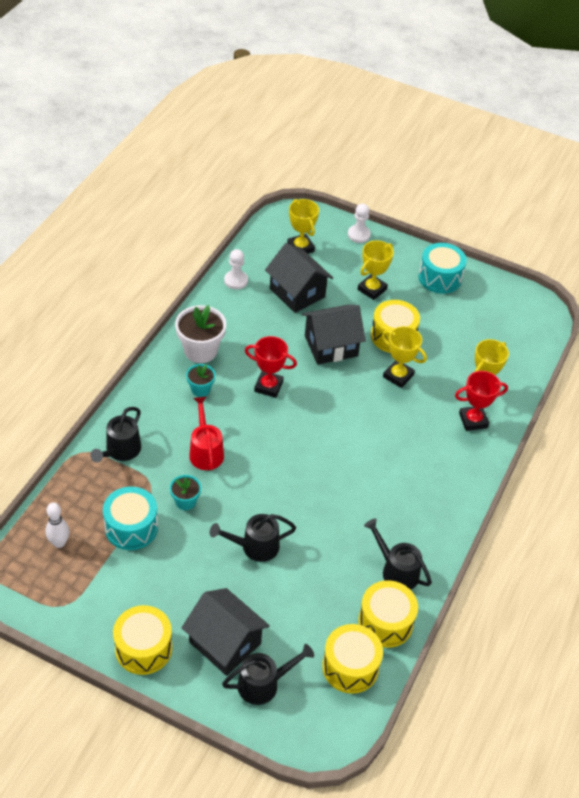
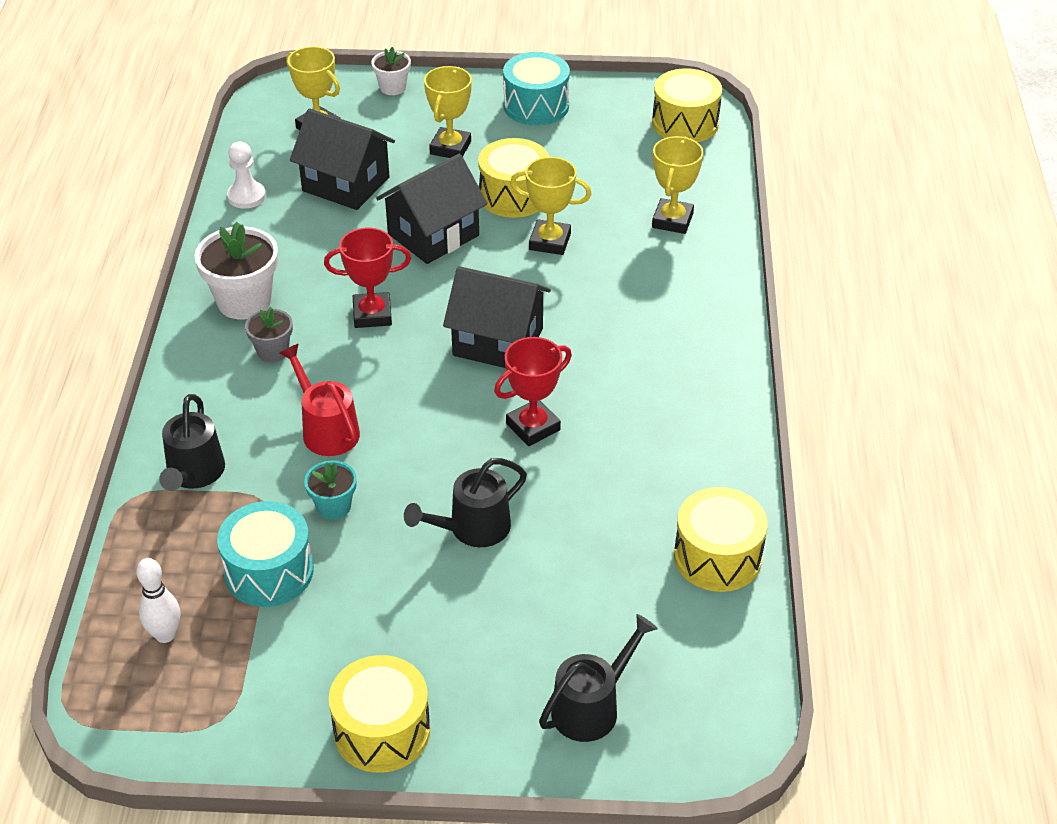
camera: 20 degrees left, 5 degrees down
black house [182,588,270,676] -> black house moved to [443,266,551,368]
turquoise flower pot [186,364,215,397] -> grey flower pot [245,306,293,362]
yellow drum [322,624,383,694] -> yellow drum moved to [652,68,722,142]
white pawn [348,204,371,243] -> white flower pot [371,47,411,95]
black watering can [364,518,432,590] -> none
red trophy [455,371,508,431] -> red trophy moved to [494,337,572,446]

